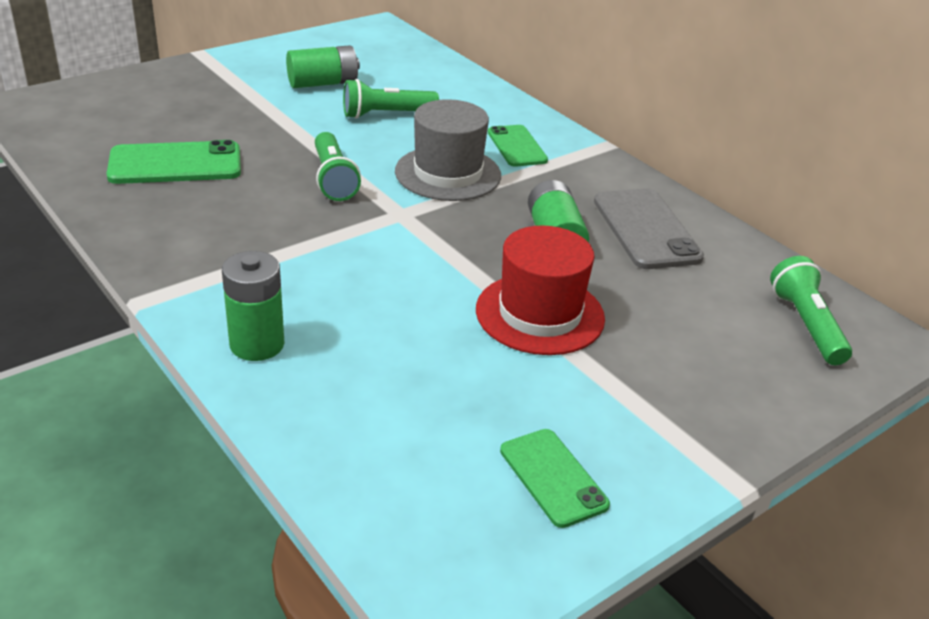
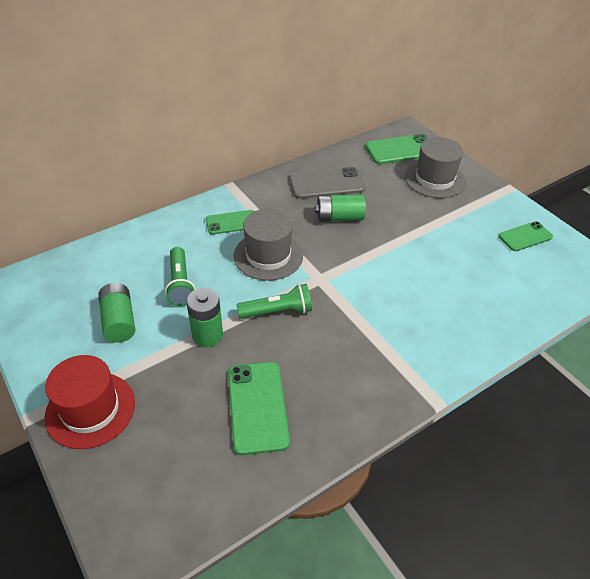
camera: 85 degrees left, 10 degrees up
green battery [222,251,284,361] -> green battery moved to [186,288,223,347]
red hat [476,225,605,355] -> red hat moved to [45,355,135,449]
green flashlight [770,256,852,365] -> green phone [365,134,429,164]
none -> grey hat [405,137,466,198]

